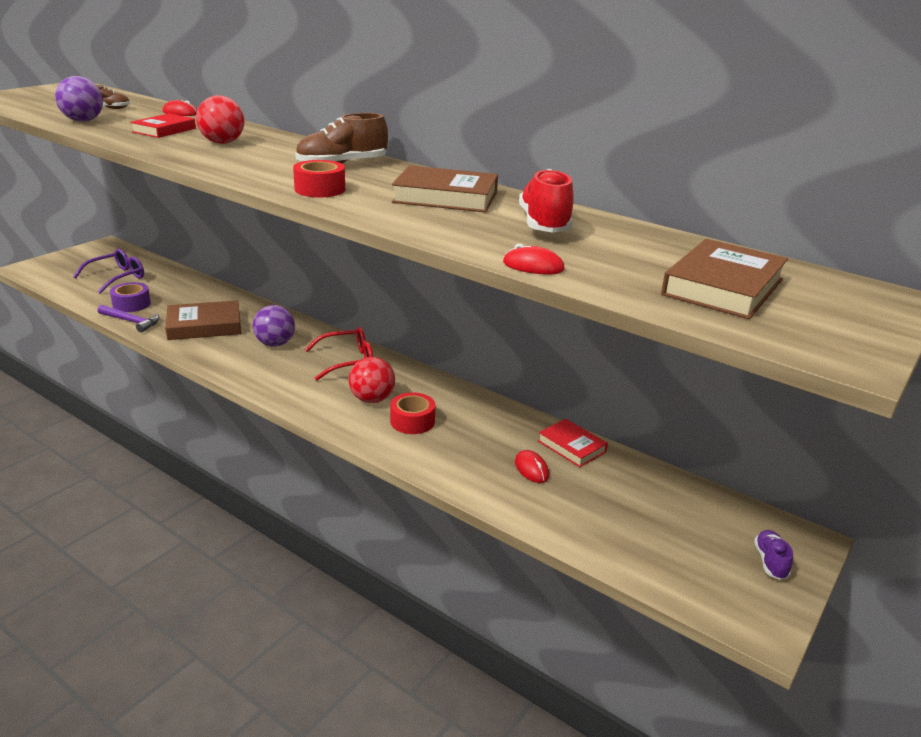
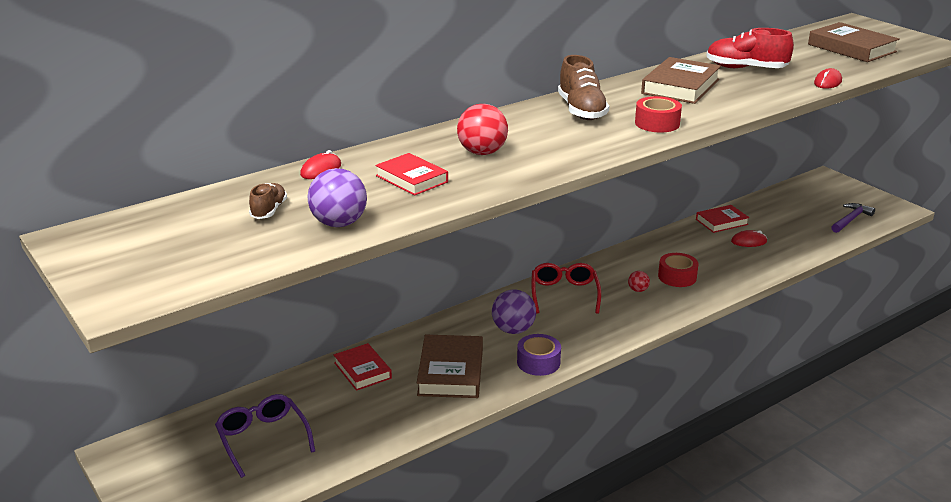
camera: 70 degrees left, 0 degrees up
purple hammer [98,305,160,333] -> purple hammer moved to [831,203,875,233]
purple tape [110,282,151,312] -> purple tape moved to [517,334,561,376]
red ball [349,357,395,403] -> red ball [628,271,650,292], size x0.51
purple shoe [754,530,793,580] -> none
none -> red book [334,343,392,391]

